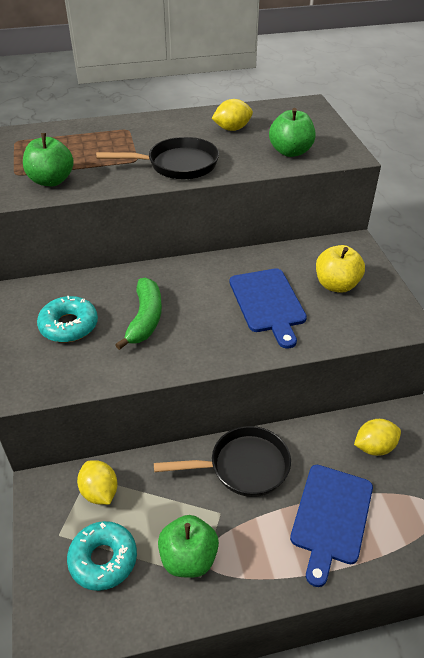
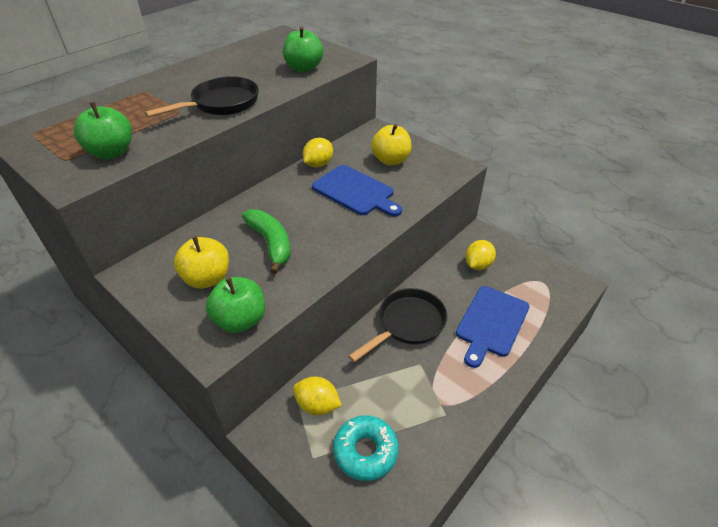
camera: 35 degrees left, 0 degrees up
turquoise donut [37,296,98,343] -> yellow apple [174,236,229,289]
green apple [158,515,219,578] -> green apple moved to [206,277,265,333]
yellow lemon [212,99,253,131] -> yellow lemon moved to [303,138,333,167]
blue cutting board [290,465,373,587] -> blue cutting board turned 45 degrees clockwise [456,286,530,368]

